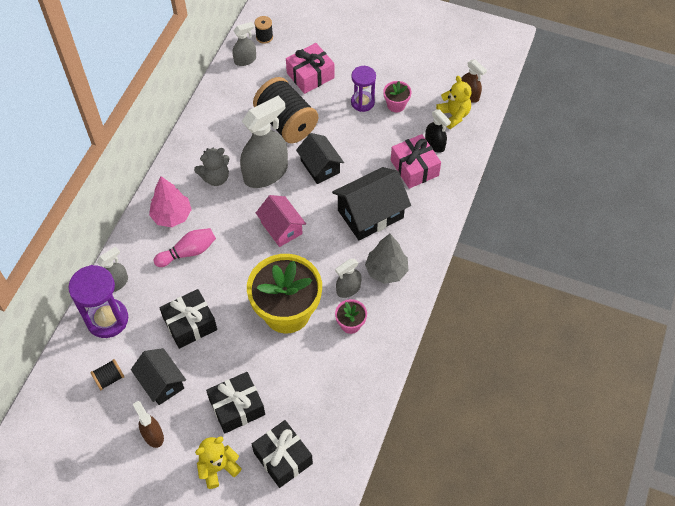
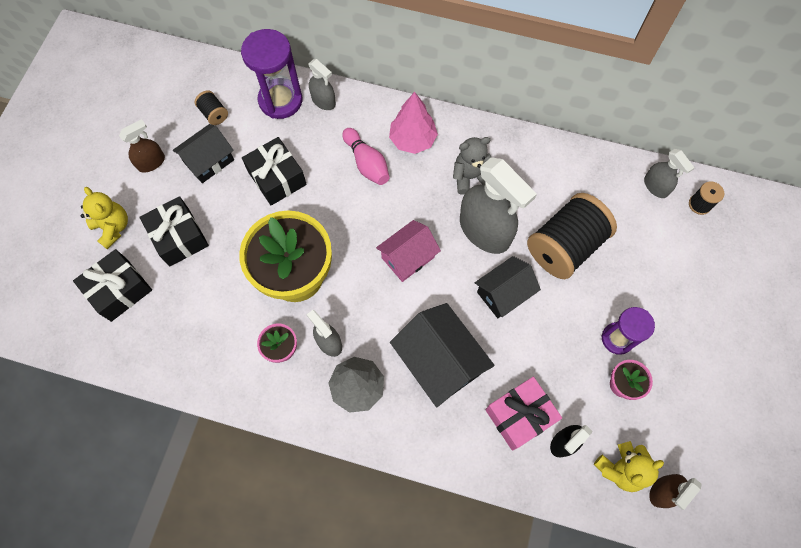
camera: 85 degrees right, 10 degrees up
grey teddy bear [194,148,230,186] -> grey teddy bear turned 105 degrees clockwise [453,137,491,195]
pink gift [286,43,335,94] -> none

